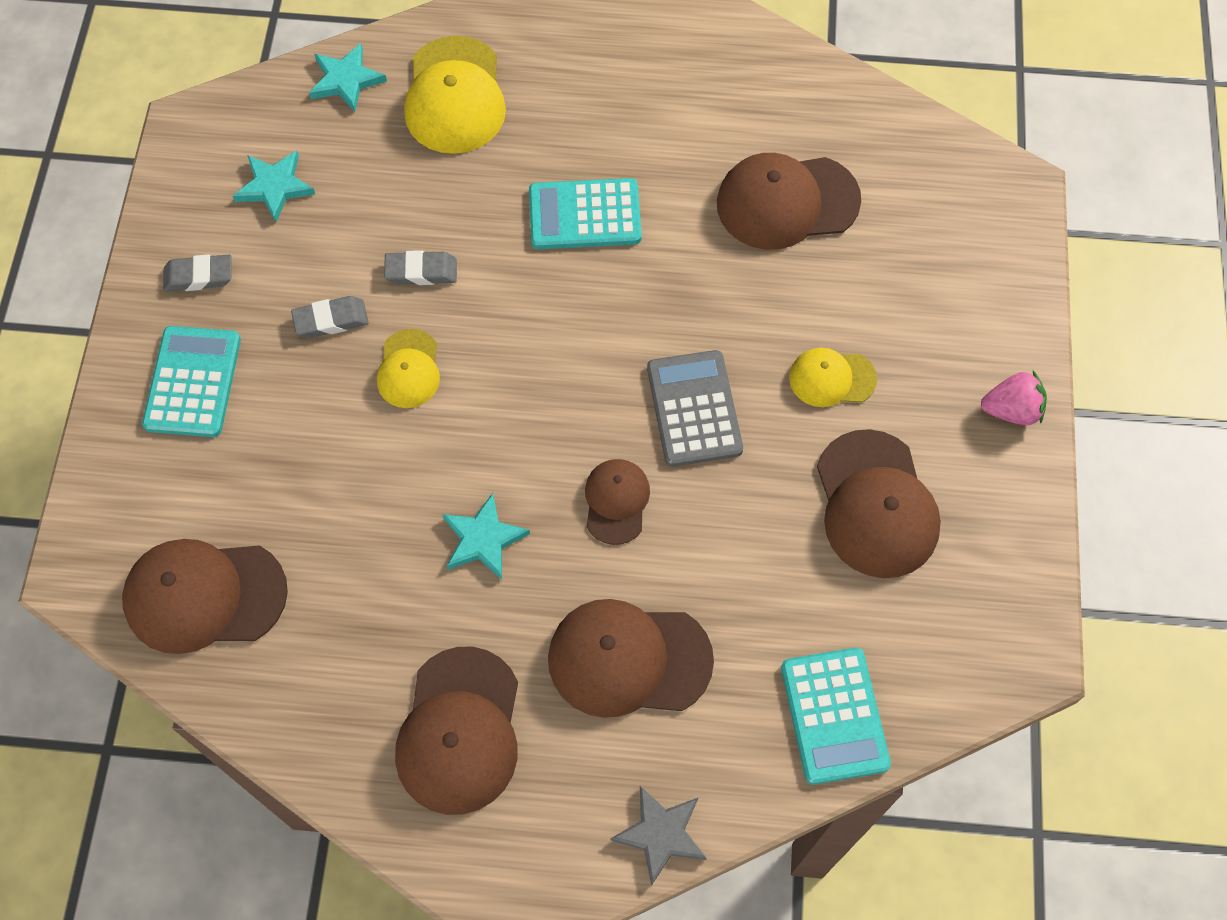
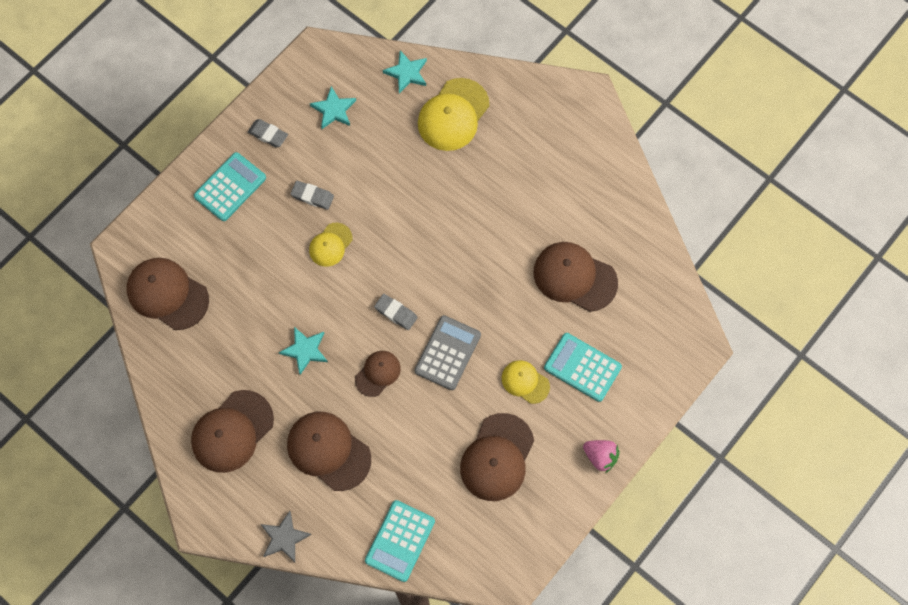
camera: 35 degrees right, 5 degrees up
grey eraser [384,250,457,285] -> grey eraser moved to [374,294,418,330]
turquoise calculator [529,178,642,249] -> turquoise calculator moved to [544,333,622,402]

